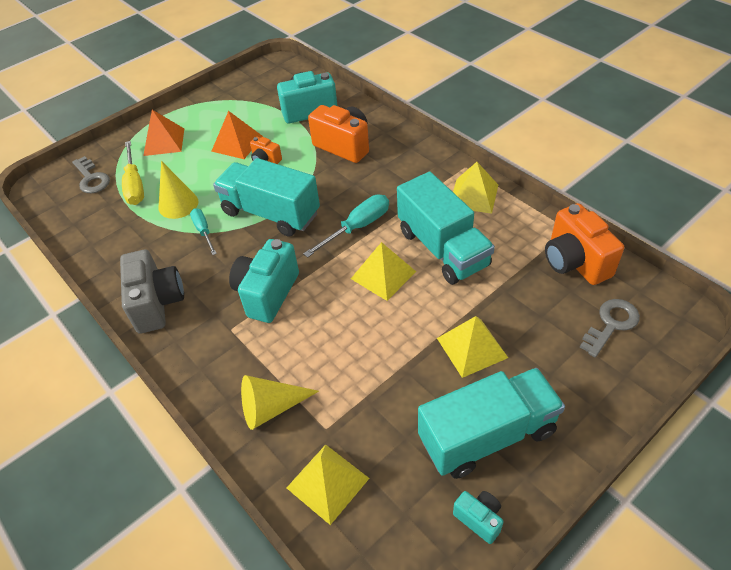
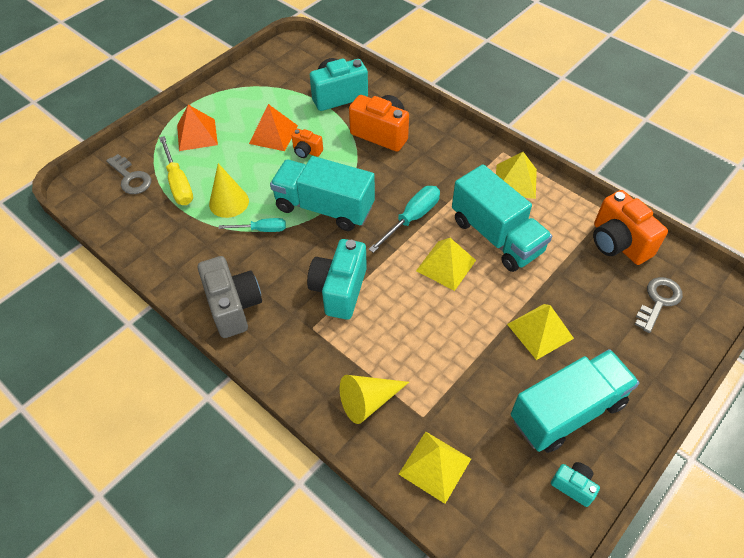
camera: 10 degrees left, 5 degrees up
turquoise screwdriver [190,208,217,255] -> turquoise screwdriver turned 120 degrees clockwise [219,218,286,232]

